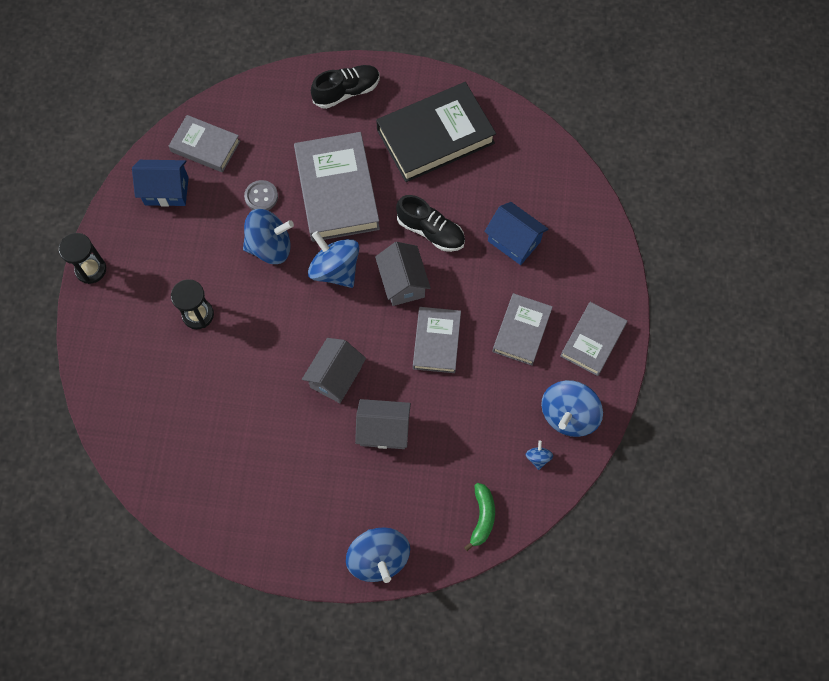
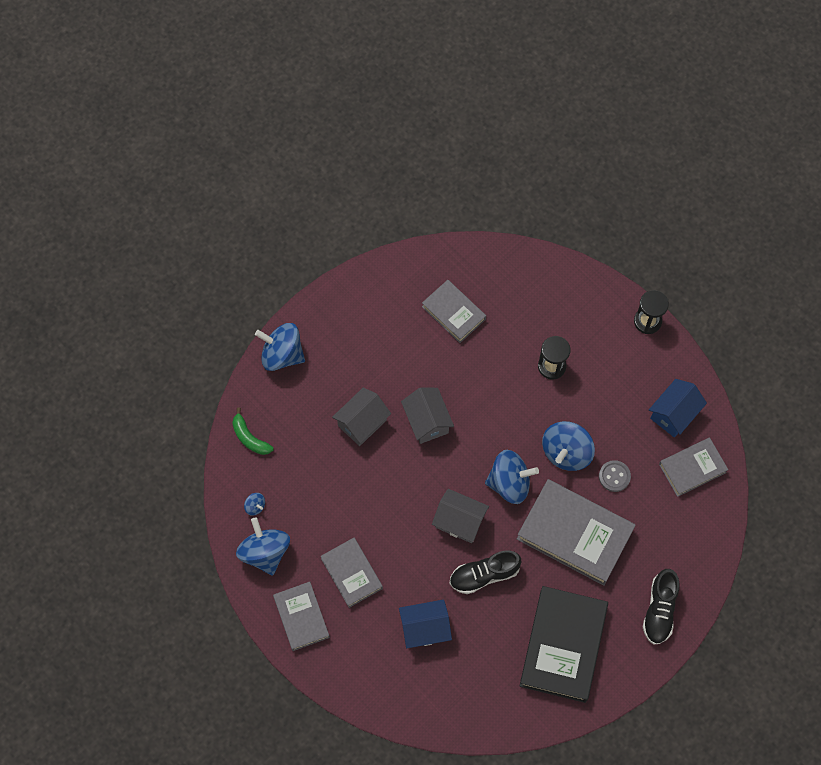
camera: 130 degrees right, 0 degrees up
grey book [413,307,461,373] -> grey book moved to [422,280,486,343]

